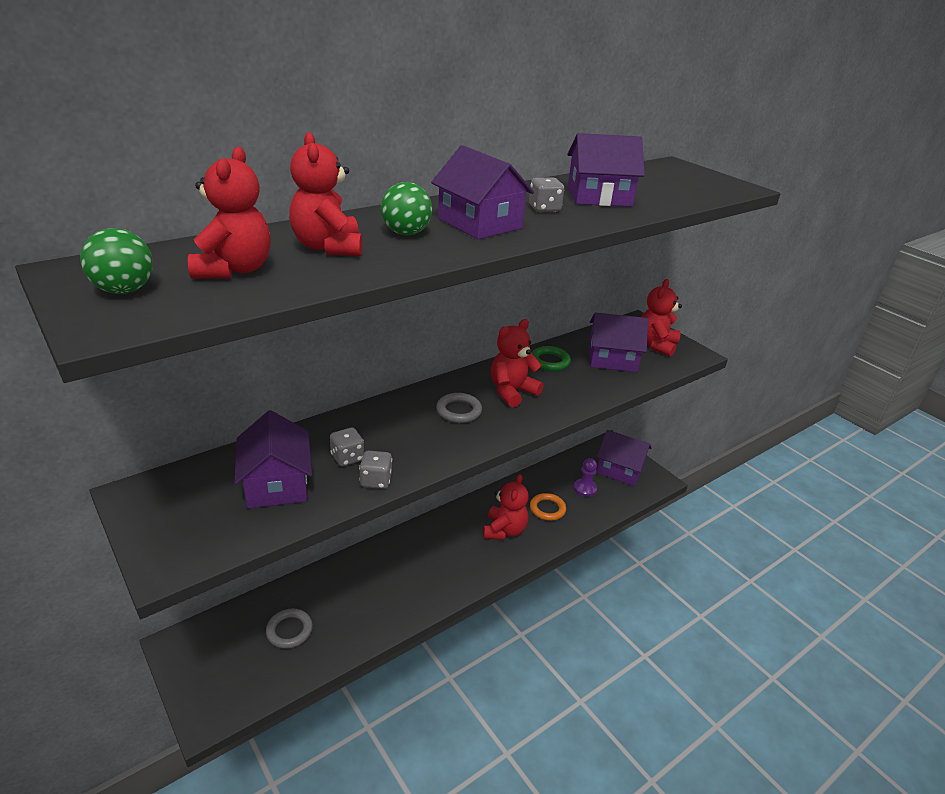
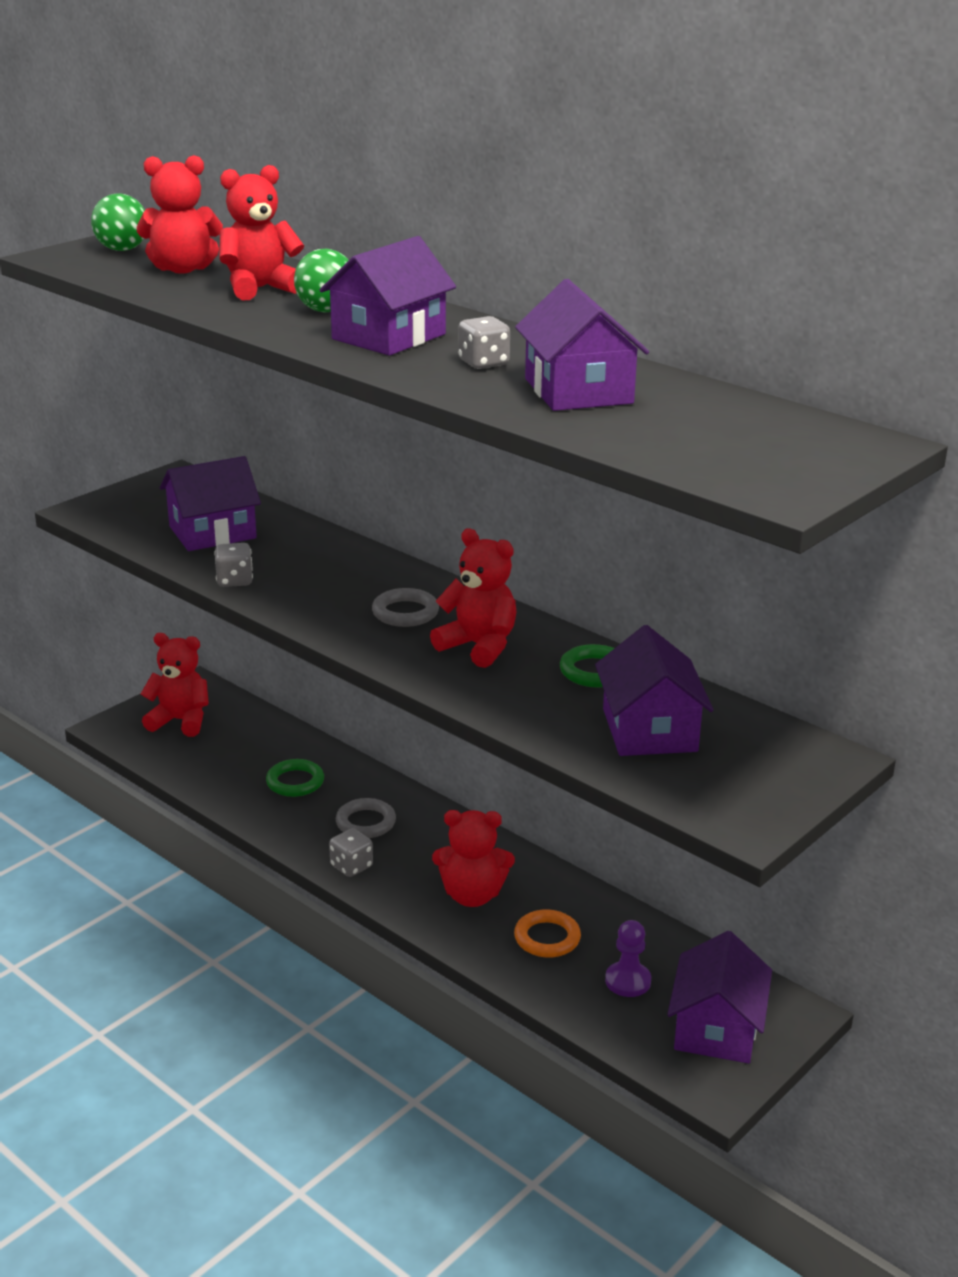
camera: 80 degrees right, 5 degrees down
grey ring [266,608,313,649] -> grey ring moved to [336,798,396,838]
grey dice [330,428,364,466] -> grey dice moved to [329,828,373,877]
red teddy bear [641,279,682,357] -> red teddy bear moved to [141,633,209,737]
none -> green ring [266,759,324,797]

